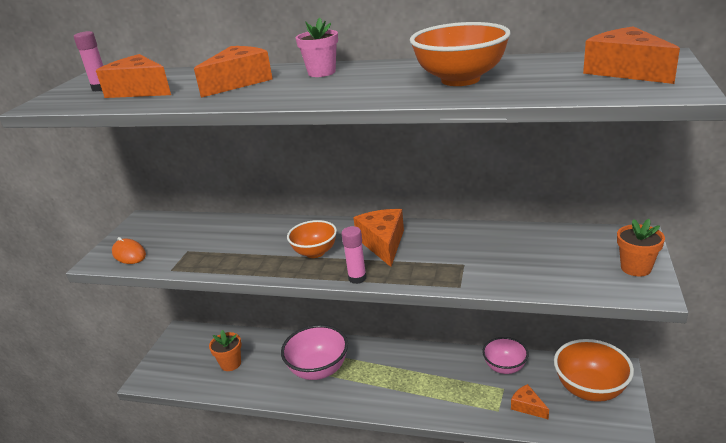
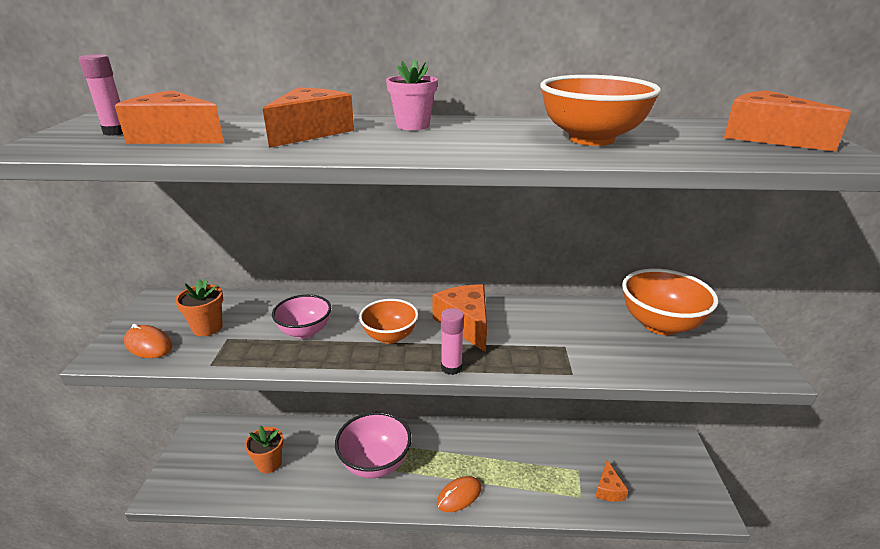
camera: 15 degrees left, 0 degrees up
pink bowl [482,337,529,374] -> pink bowl moved to [272,294,331,339]
orange cheese [511,384,549,420] -> orange cheese turned 120 degrees counterclockwise [596,460,628,501]
orange bowl [554,339,634,402] -> orange bowl moved to [622,269,718,335]
orange flower pot [617,219,665,277] -> orange flower pot moved to [175,279,223,336]
none -> orange mouse [437,476,481,512]

